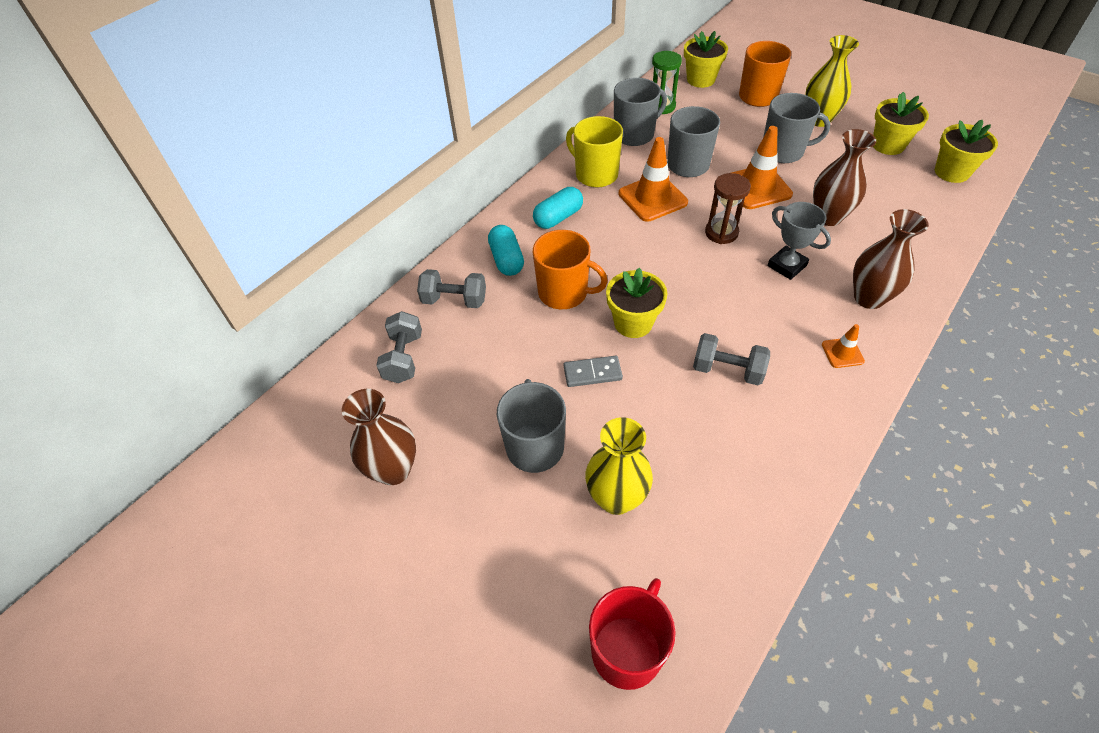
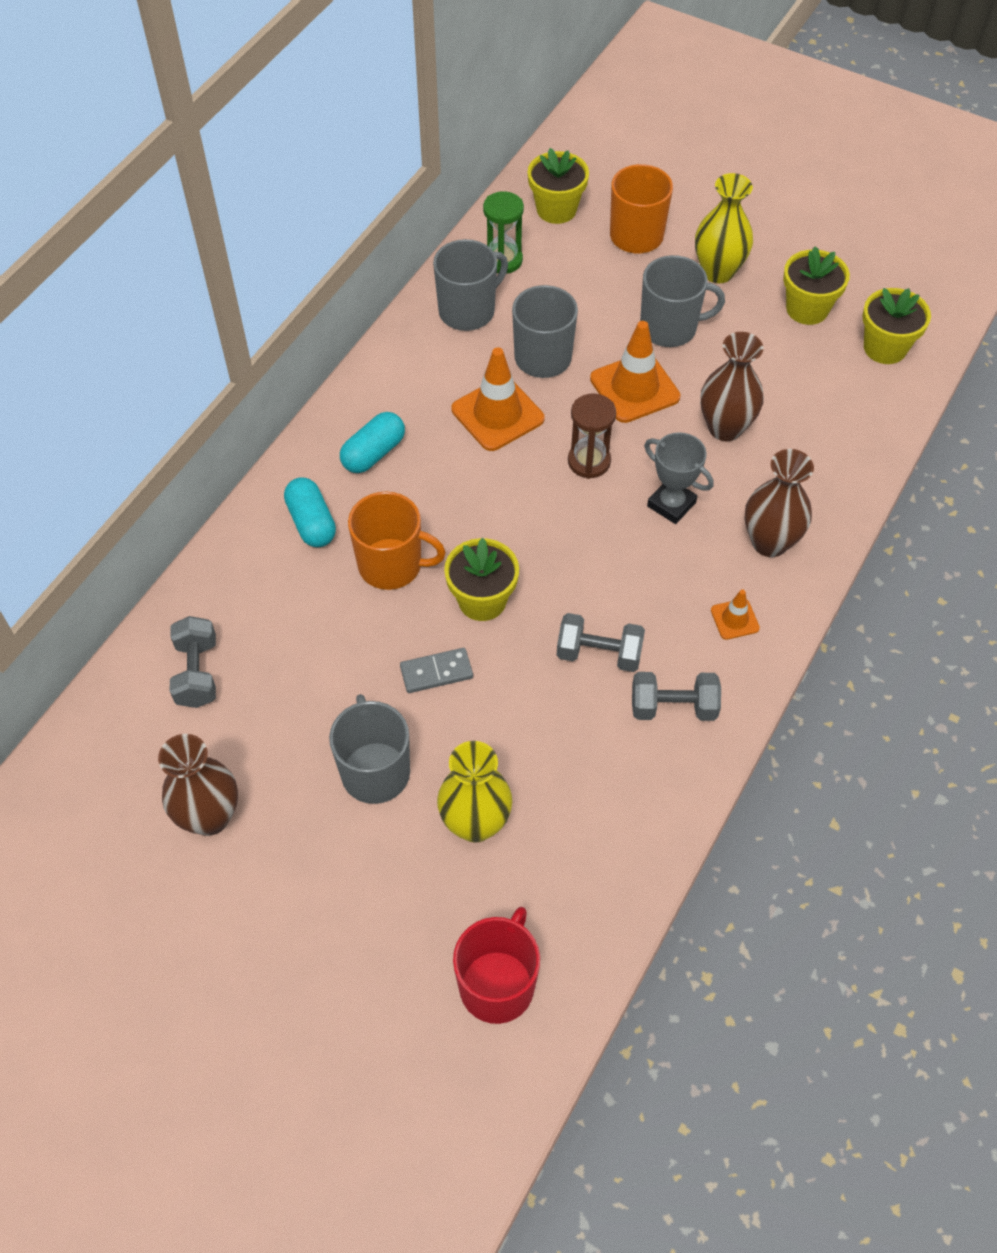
camera: 10 degrees left, 5 degrees up
grey dumbbell [417,269,486,308] -> grey dumbbell moved to [632,672,721,721]
yellow mug [566,116,623,187] -> none

